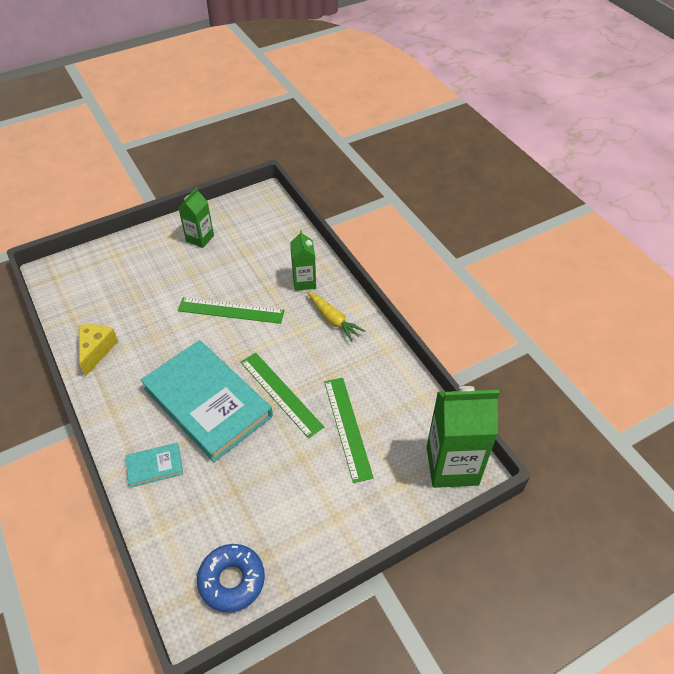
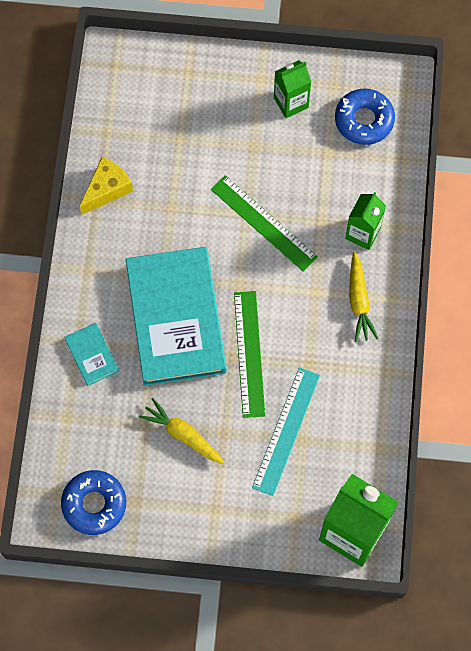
camera: 35 degrees right, 20 degrees up
turquoise book [125,443,183,488] -> turquoise book turned 45 degrees clockwise [64,323,119,386]
green ruler [324,378,374,483] -> turquoise ruler [252,367,320,496]
none -> yellow carrot [139,398,224,464]
none -> blue donut [335,88,395,145]

